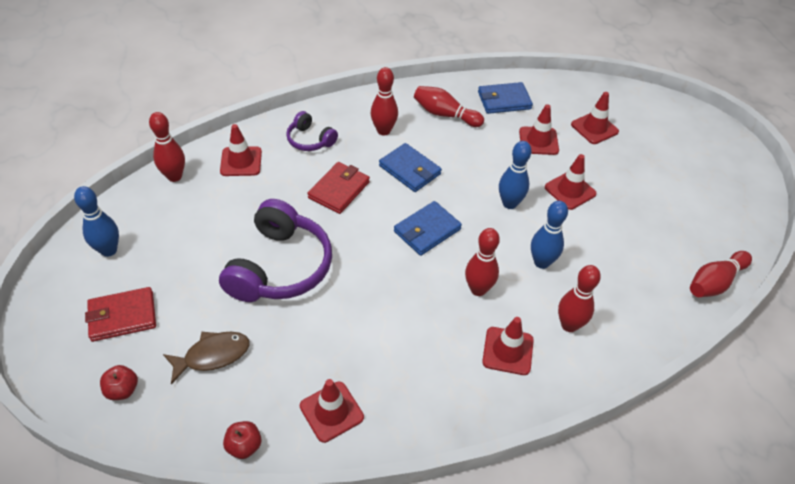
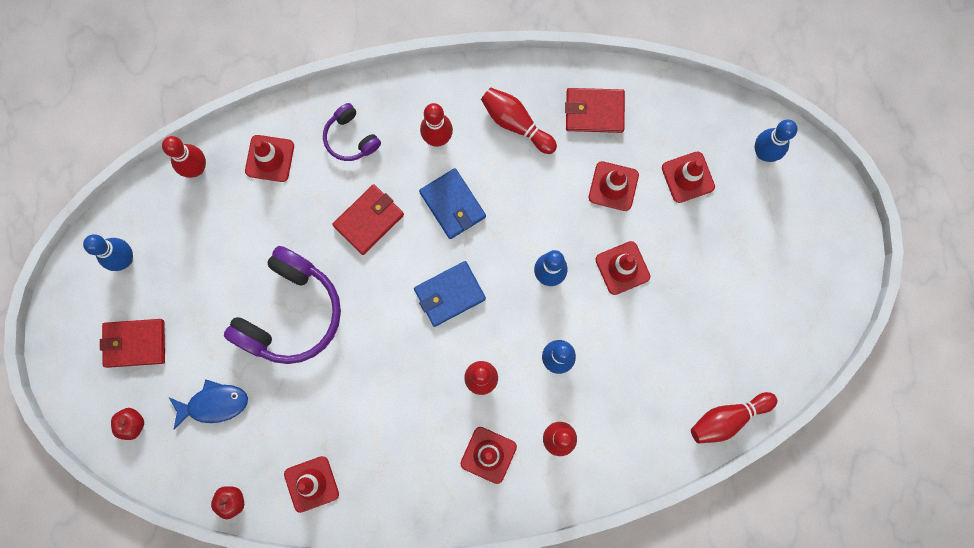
camera: 15 degrees right, 30 degrees up
brown fish [163,332,250,384] -> blue fish [169,379,248,430]
blue wallet [478,82,533,114] -> red wallet [565,88,625,133]
none -> blue bowling pin [755,120,797,162]

